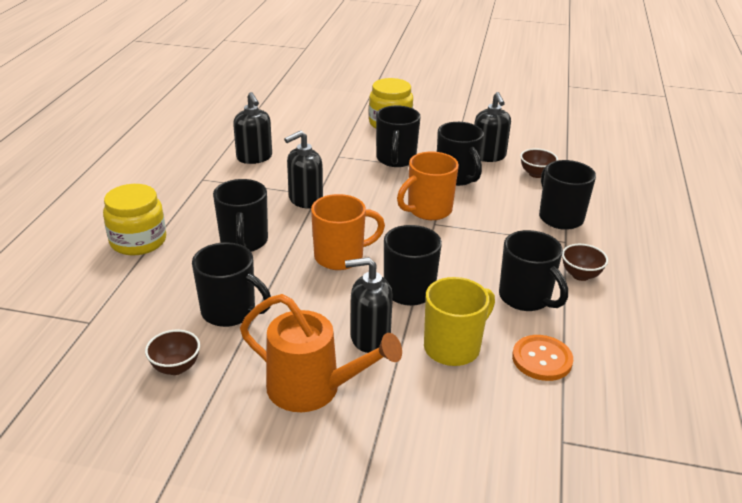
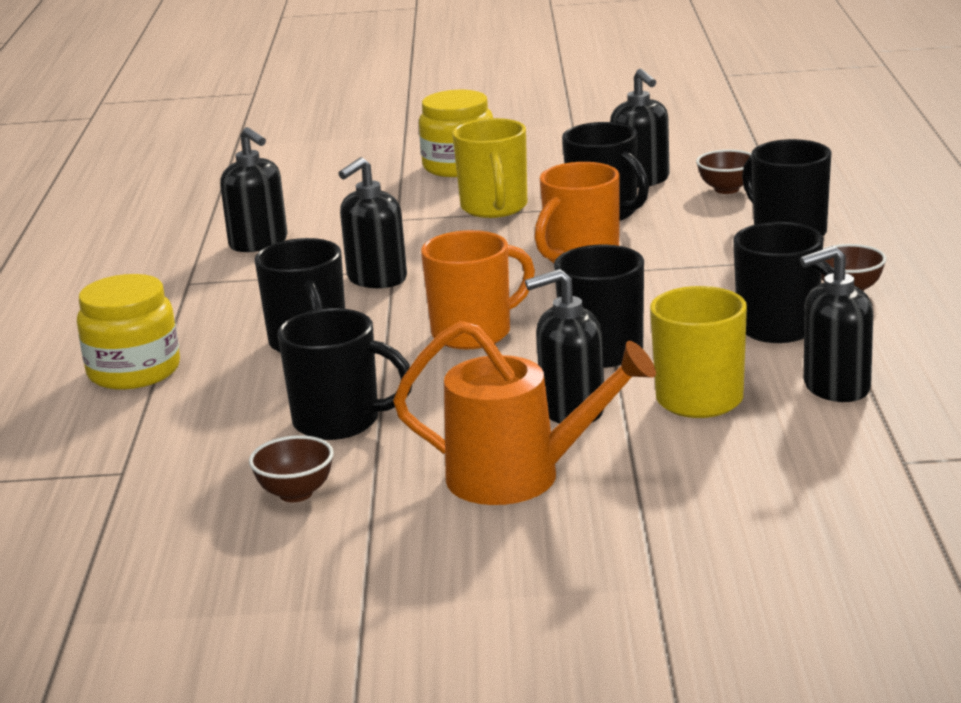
camera: 10 degrees left, 10 degrees down
black mug [376,106,421,167] -> yellow mug [453,118,527,218]
orange button [512,335,573,381] -> black soap dispenser [800,246,873,402]

